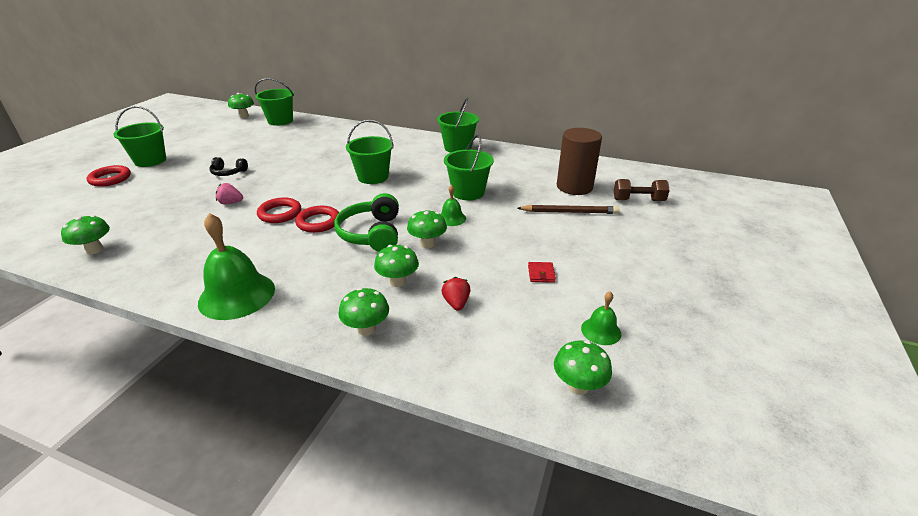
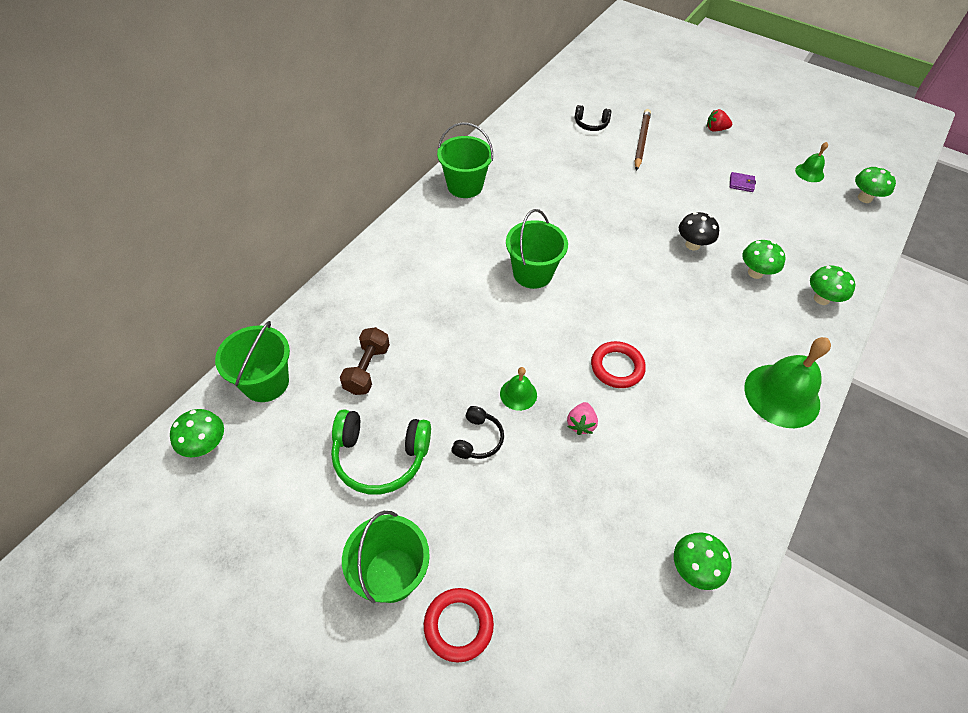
camera: 80 degrees left, 20 degrees up
red ring [295,206,339,233] -> none
green headphones [334,193,399,252] -> green headphones moved to [331,409,431,494]
green mushroom [407,210,447,248] -> black mushroom [679,212,719,251]
green bell [441,184,466,226] -> green bell moved to [500,367,537,411]
red strawberry [441,277,471,311] -> red strawberry moved to [707,109,732,132]
green bucket [444,134,494,200] -> none
red wallet [528,262,556,283] -> purple wallet [730,172,756,192]
brown cylinder [557,128,602,195] -> black headphones [574,105,611,131]
brown dumbbell [614,179,670,201] -> brown dumbbell moved to [340,327,390,395]

